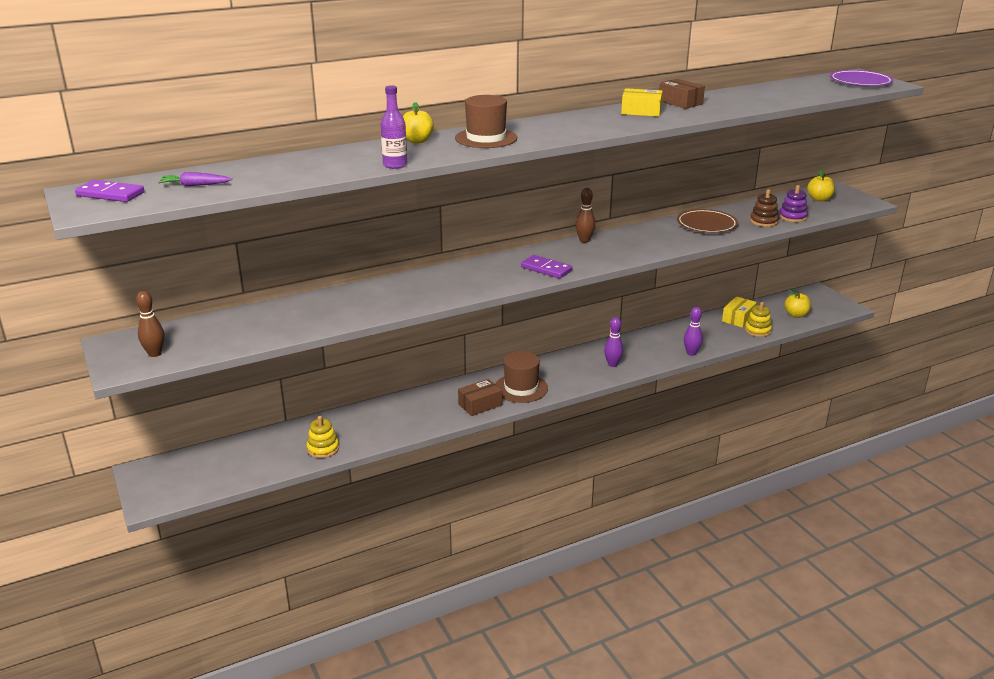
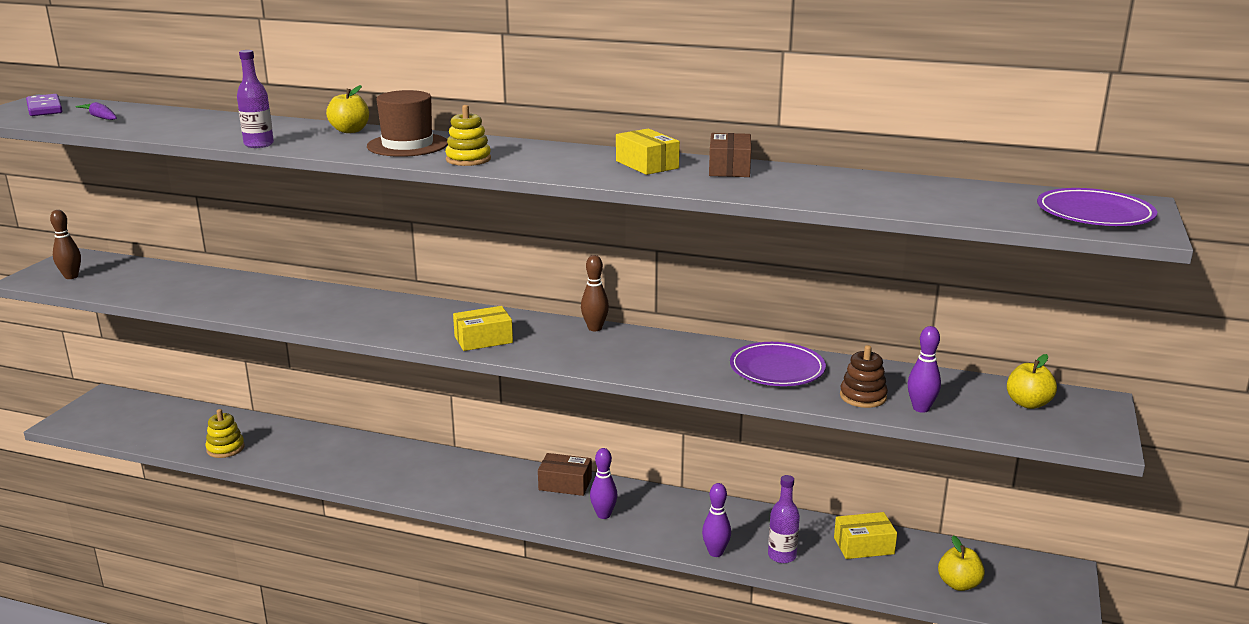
camera: 45 degrees right, 5 degrees down
brown box [458,379,502,416] -> brown box moved to [538,453,592,496]
brown hat [496,351,548,403] -> none
purple domino [521,255,572,278] -> yellow box [453,306,513,351]
brown plate [677,209,738,233] -> purple plate [730,342,826,386]
yellow stacking toy [745,302,772,337] -> yellow stacking toy moved to [445,105,491,166]
purple stacking toy [779,185,808,222] -> purple bowling pin [908,326,941,413]
none -> purple bottle [768,475,800,563]

